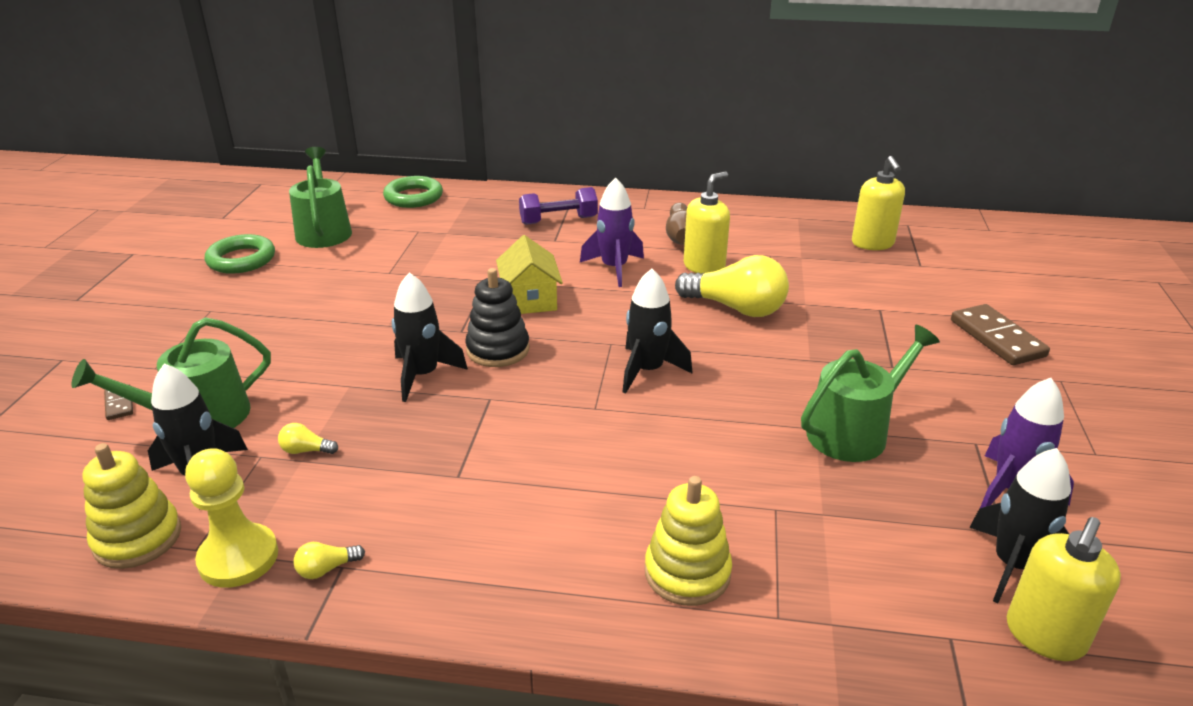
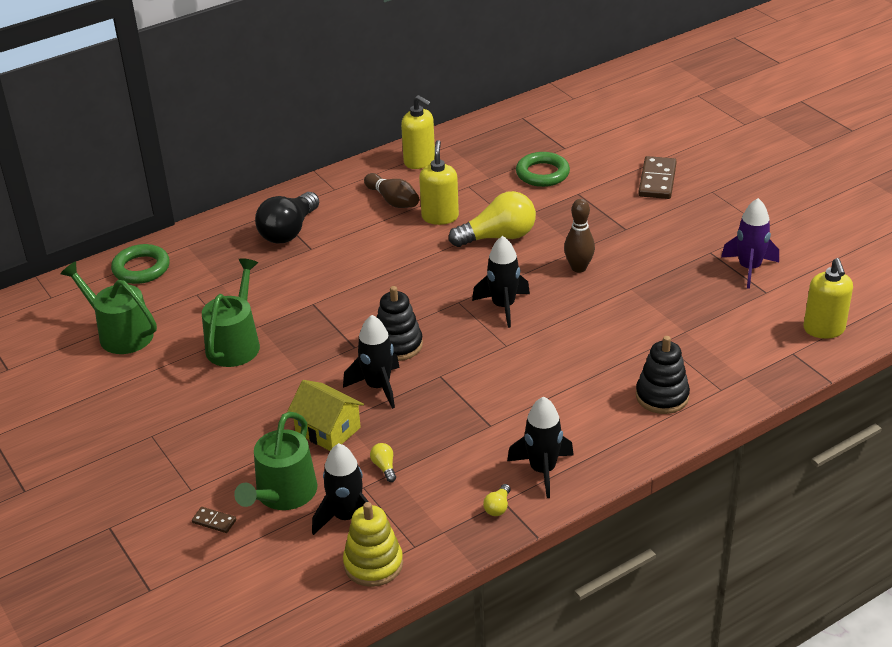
camera: 40 degrees left, 5 degrees up
yellow pawn [185,448,278,588] -> none
green ring [205,234,275,274] -> green ring moved to [516,152,570,187]
yellow light bulb [278,423,338,454] -> yellow light bulb turned 105 degrees clockwise [370,443,396,482]
yellow house [496,235,563,314] -> yellow house moved to [287,380,364,451]
purple dumbbell [519,187,598,225] -> black light bulb [255,192,319,243]
purple rocket [580,177,644,287] -> none
yellow stacking toy [645,476,732,606] -> black stacking toy [636,336,690,414]
green watering can [801,325,940,462] -> green watering can moved to [202,258,260,367]
yellow soap dispenser [852,156,905,250] -> yellow soap dispenser moved to [401,95,435,169]
brown domino [951,304,1050,365] -> brown domino turned 75 degrees clockwise [638,156,677,199]
black rocket [970,448,1071,603] -> black rocket moved to [507,396,574,498]
none -> brown bowling pin [564,199,595,273]

